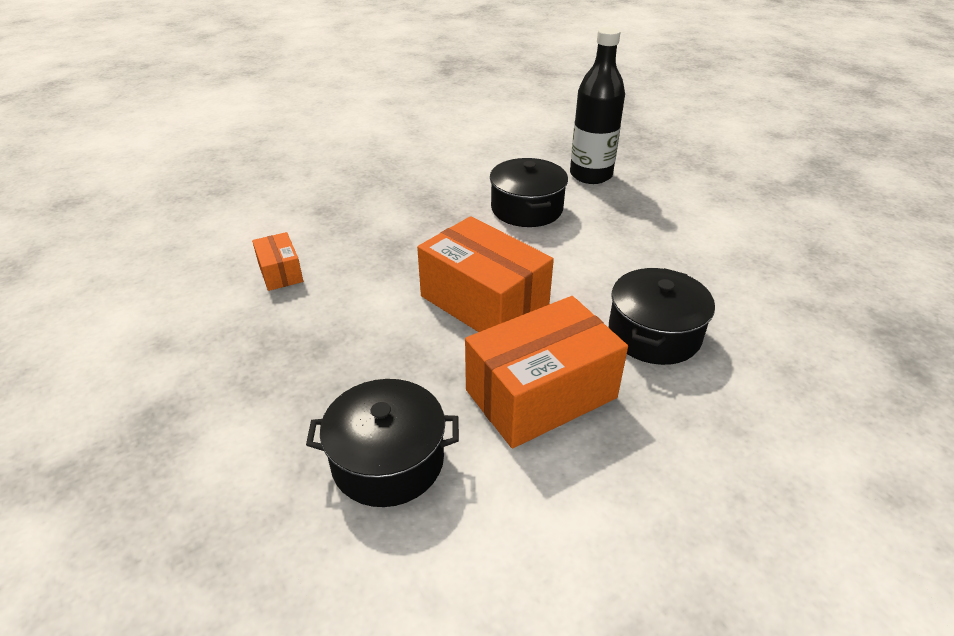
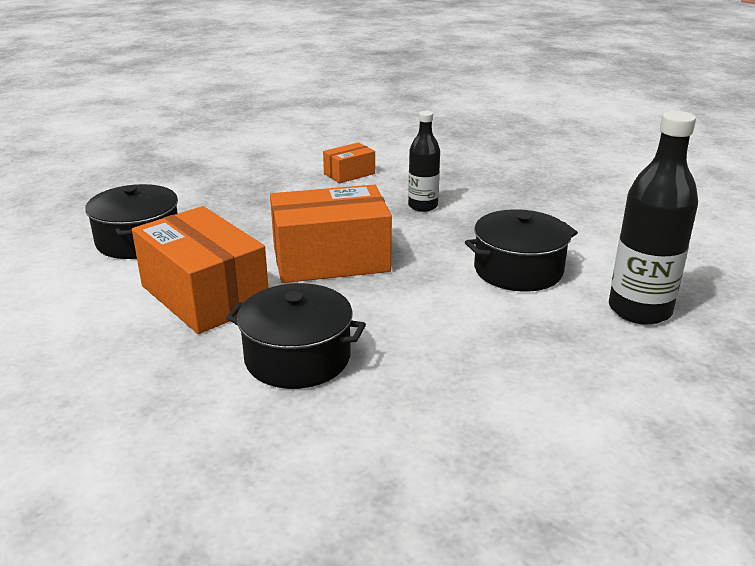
camera: 80 degrees right, 10 degrees down
orange box [417,216,554,332] -> orange box turned 45 degrees clockwise [270,184,392,283]
none -> black bottle [408,111,440,212]

